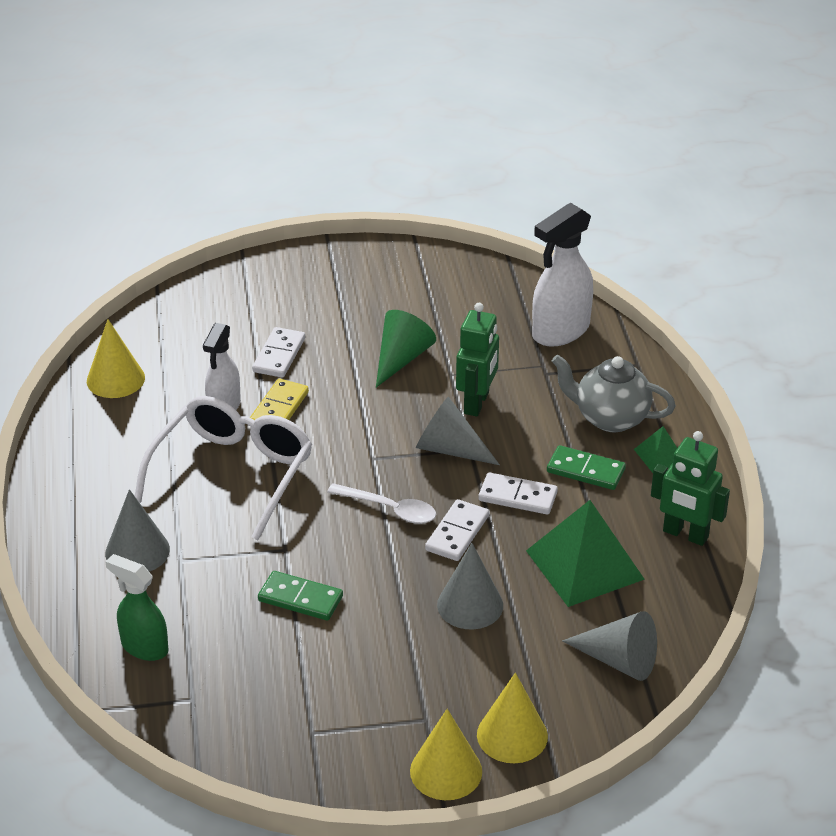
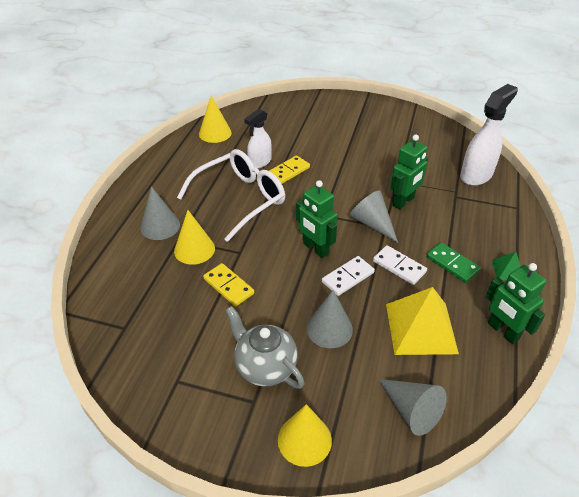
camera: 25 degrees right, 5 degrees up
green spray bottle [105,554,169,661] -> none
white domino [252,327,305,378] -> none
green domino [258,571,343,621] -> yellow domino [203,263,254,307]
white spoon [327,483,436,524] -> green robot [296,180,337,258]
green cone [376,310,436,387] -> none
yellow cone [410,709,482,800] -> yellow cone moved to [174,210,215,265]
green pyramid [526,500,645,607] -> yellow pyramid [386,287,459,355]
white spray bottle [532,203,593,347] -> white spray bottle turned 150 degrees clockwise [460,84,518,186]
grey teapot [552,355,676,432] -> grey teapot moved to [225,306,305,389]

